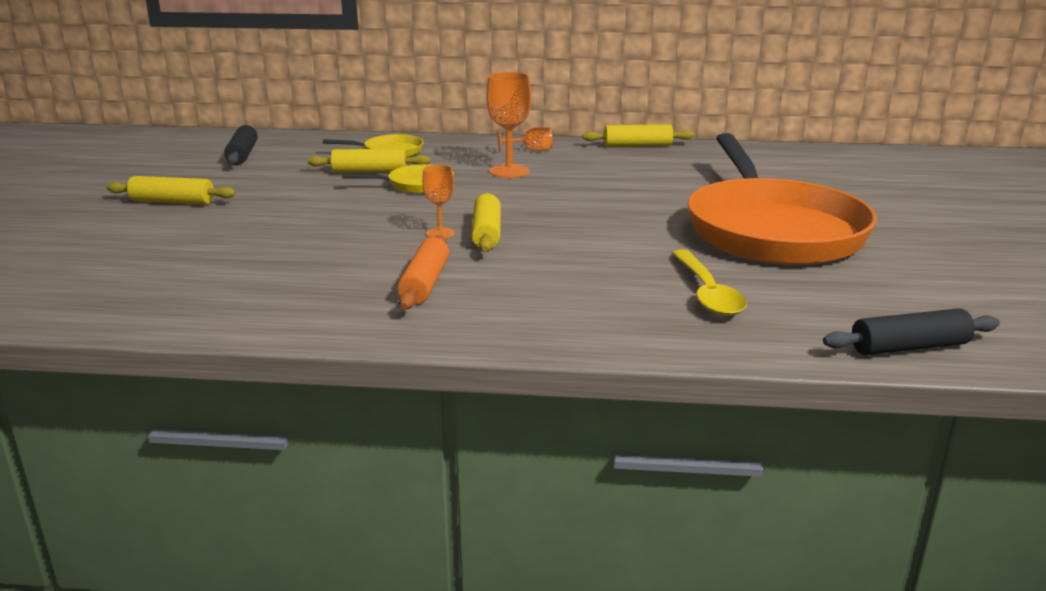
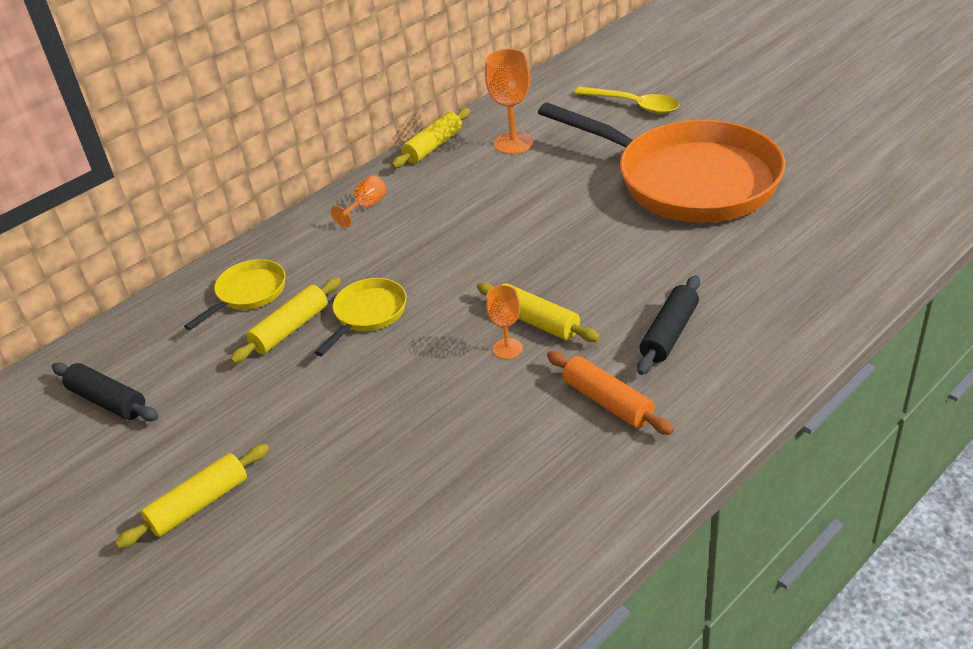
camera: 45 degrees left, 15 degrees up
orange goblet [486,72,531,178] -> orange goblet moved to [485,48,533,154]
yellow spoon [672,250,747,316] -> yellow spoon moved to [574,87,679,114]
black rolling pin [823,308,1000,355] -> black rolling pin moved to [637,275,700,375]

